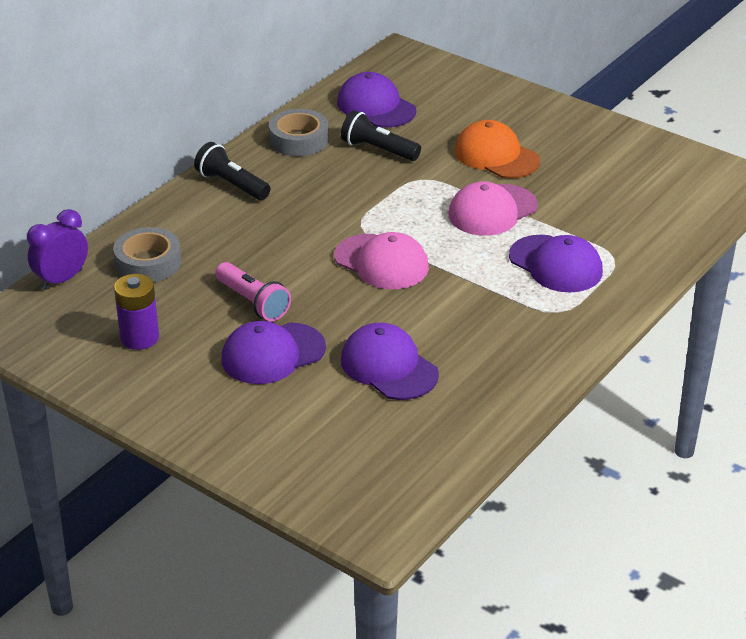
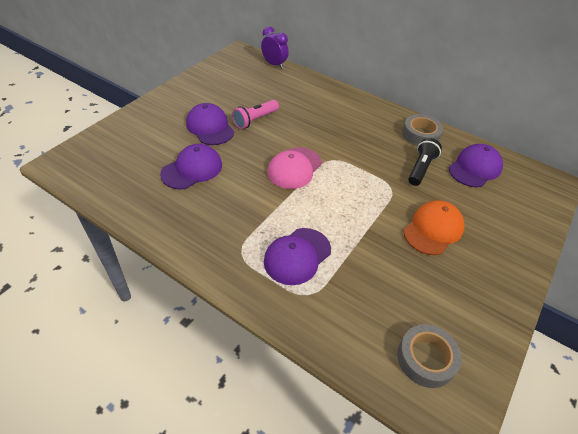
camera: 85 degrees right, 10 degrees up
grey tape [113,227,181,282] -> grey tape moved to [397,324,462,388]
purple battery [114,274,159,350] -> none
black flashlight [194,142,271,200] -> none
pink cap [448,182,538,236] -> none

